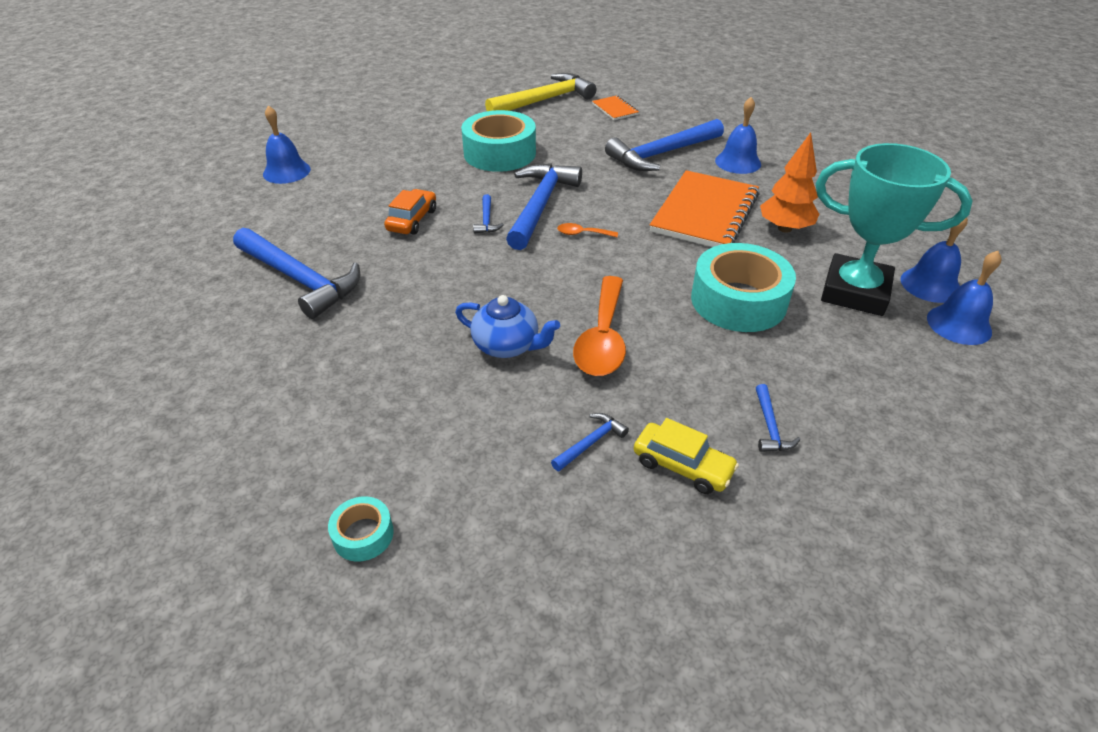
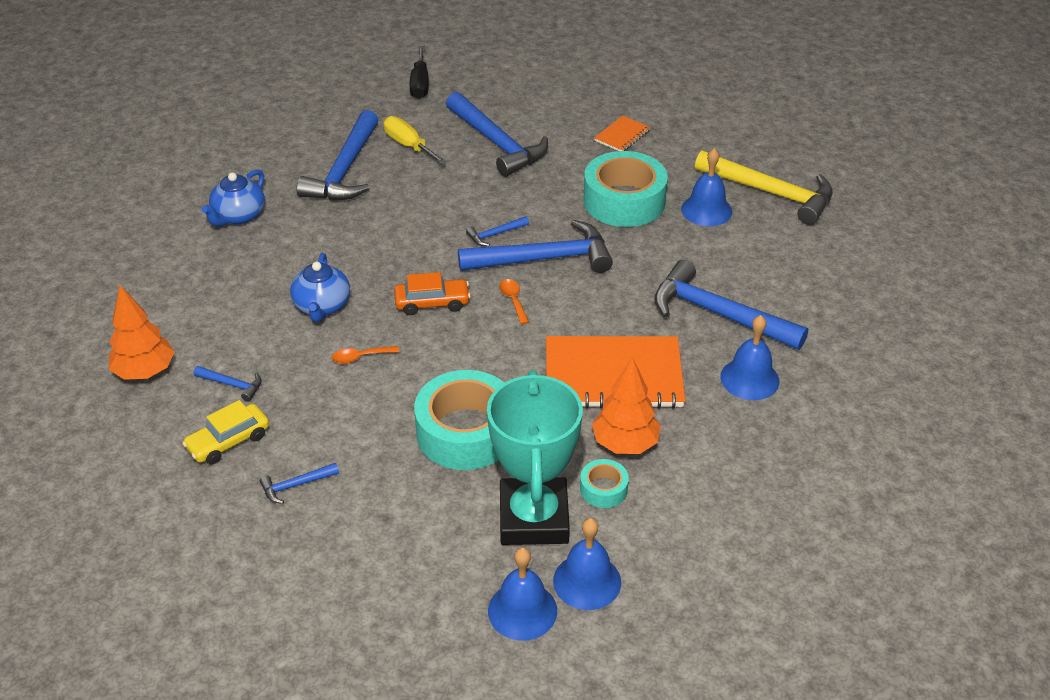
camera: 65 degrees right, 0 degrees up
blue bell [263,105,311,184] -> blue bell moved to [681,148,732,226]
turquoise tape [328,496,394,562] -> turquoise tape moved to [580,459,629,508]
orange car [384,189,436,235] -> orange car moved to [394,272,471,315]
orange spoon [573,276,626,376] -> orange spoon [332,346,399,364], size x0.45
orange notebook [592,95,639,120] -> orange notebook moved to [594,116,651,151]
yellow car [634,418,739,494] -> yellow car turned 45 degrees clockwise [182,400,269,465]
none -> orange tree [109,285,174,380]
none -> blue teapot [202,170,265,226]
none -> yellow screwdriver [384,116,447,165]
none -> black screwdriver [409,46,429,99]
none -> blue hammer [446,92,548,177]

